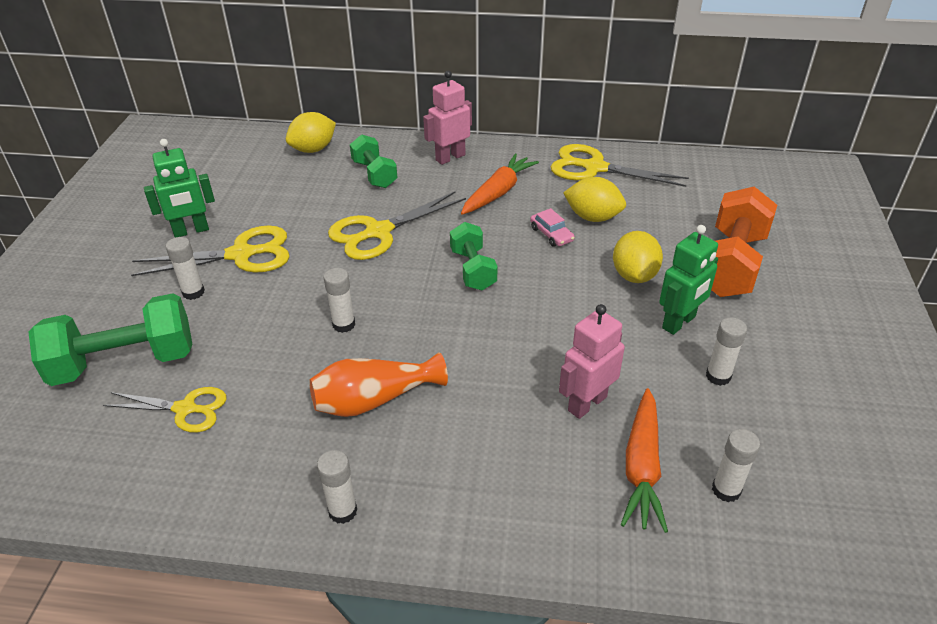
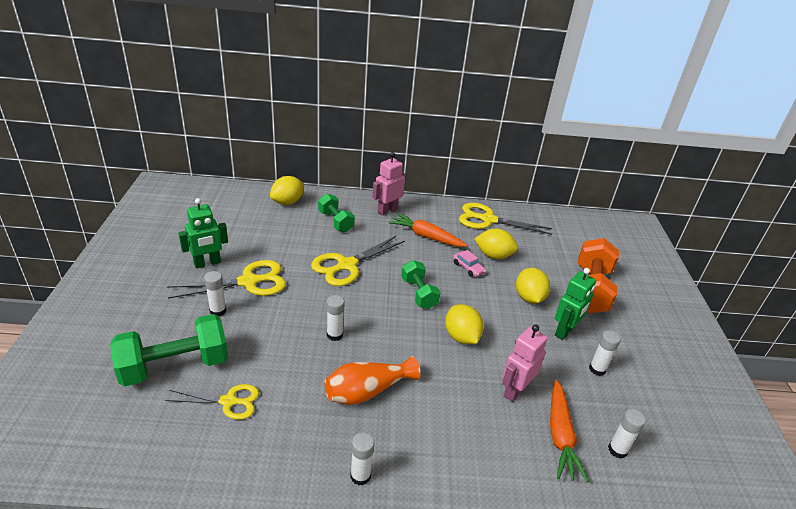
camera: 10 degrees left, 5 degrees down
orange carrot [461,154,539,215] -> orange carrot turned 90 degrees counterclockwise [388,213,468,247]
none -> yellow lemon [445,304,484,344]

